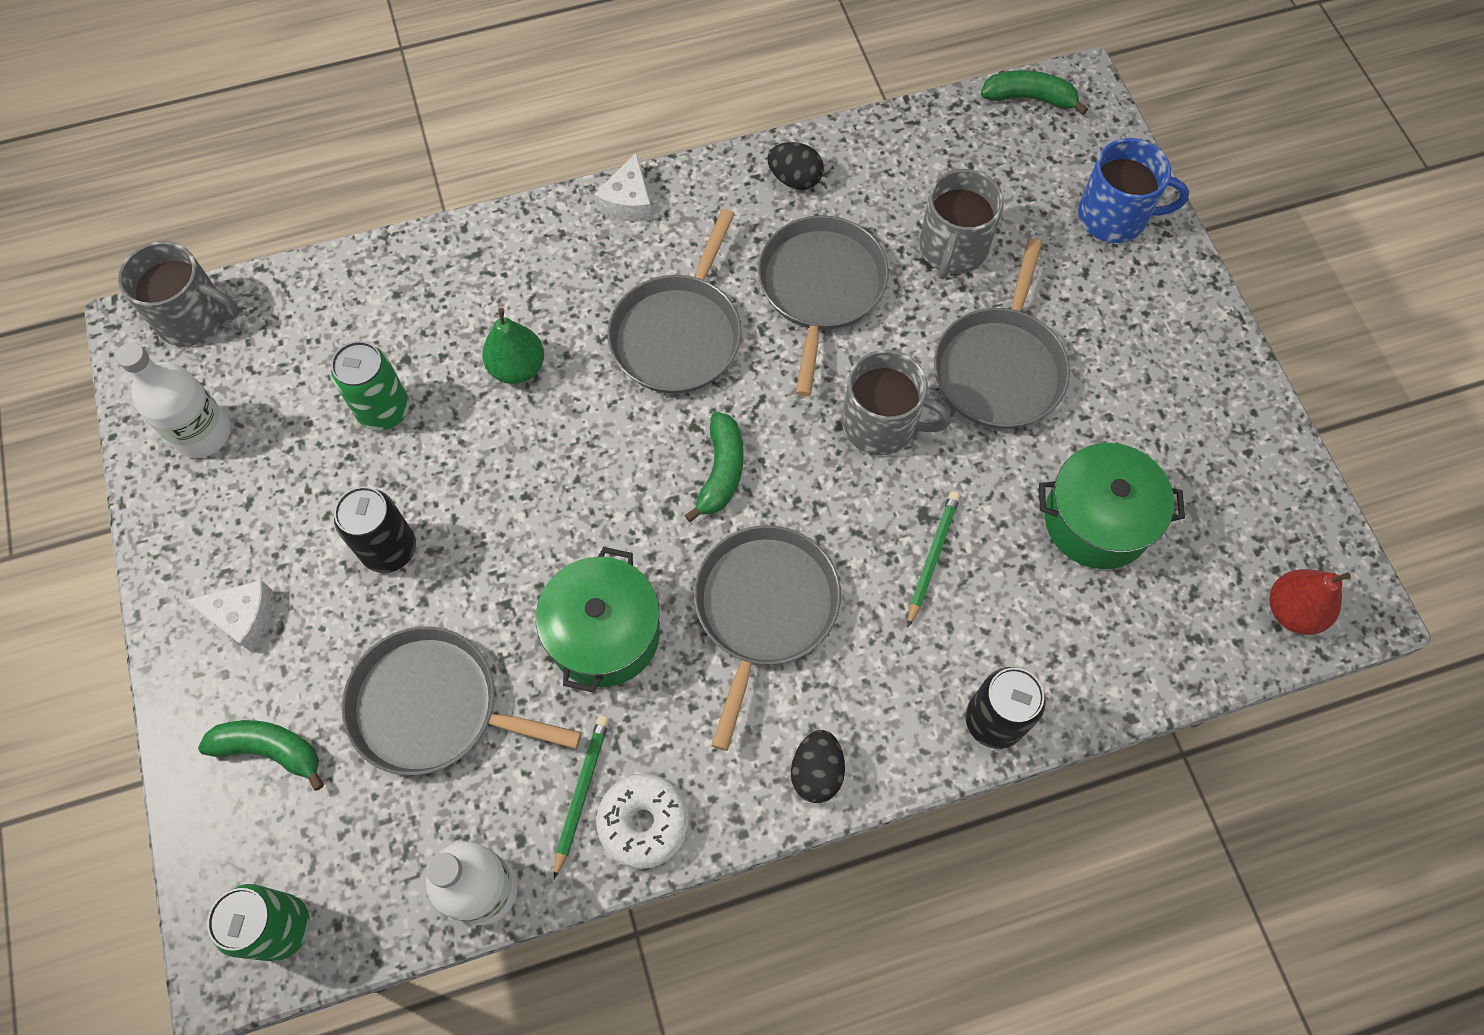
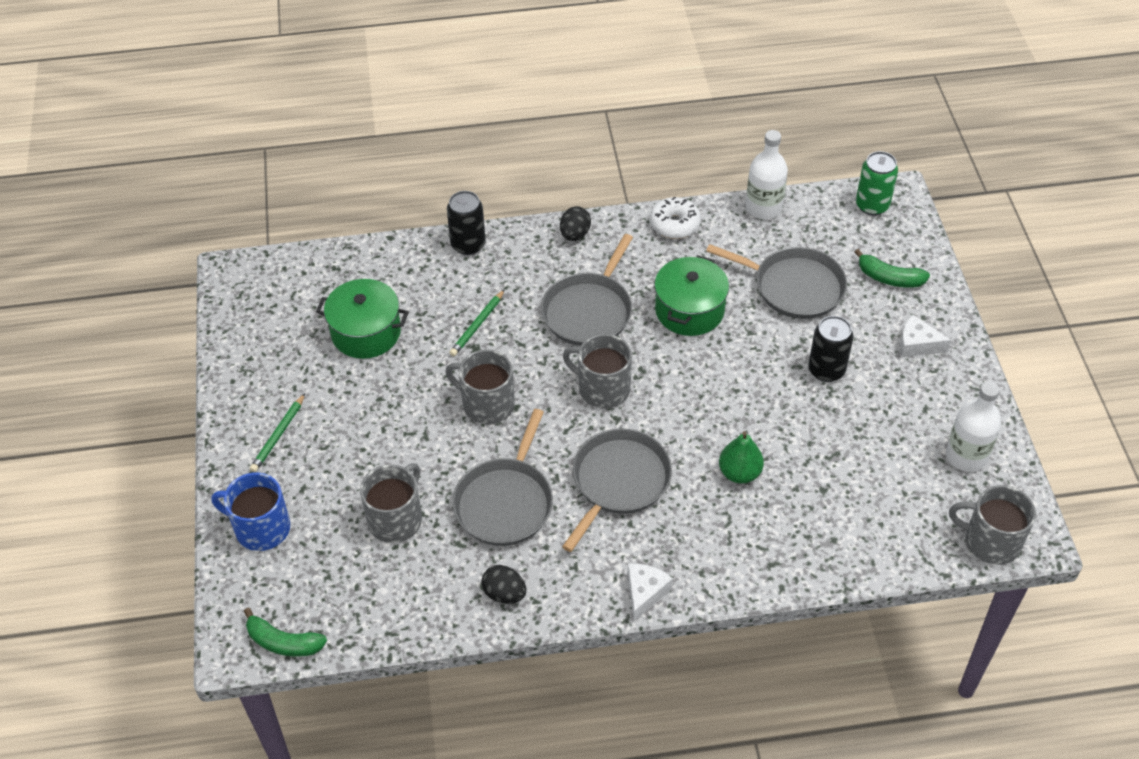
camera: 170 degrees left, 15 degrees down
green can [331,341,409,431] -> none
green pencil [554,716,609,879] -> green pencil moved to [250,393,305,472]
green banana [685,412,743,522] -> grey mug [563,334,632,409]
grey pan [934,238,1070,429] -> none
red pear [1269,569,1351,635] -> none

